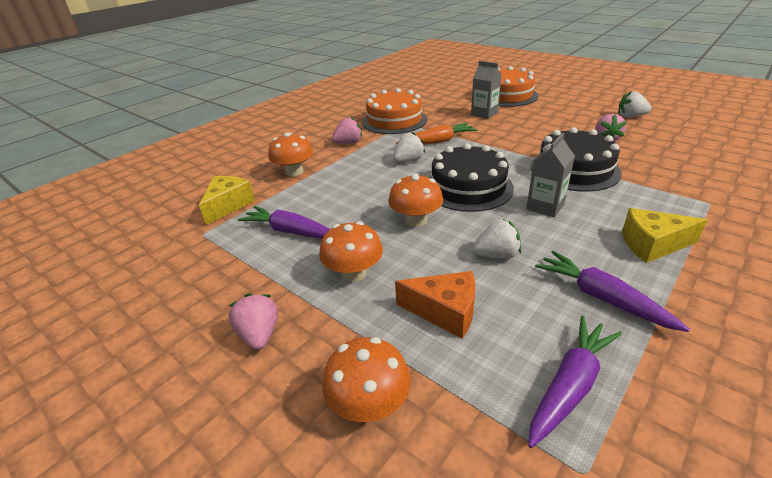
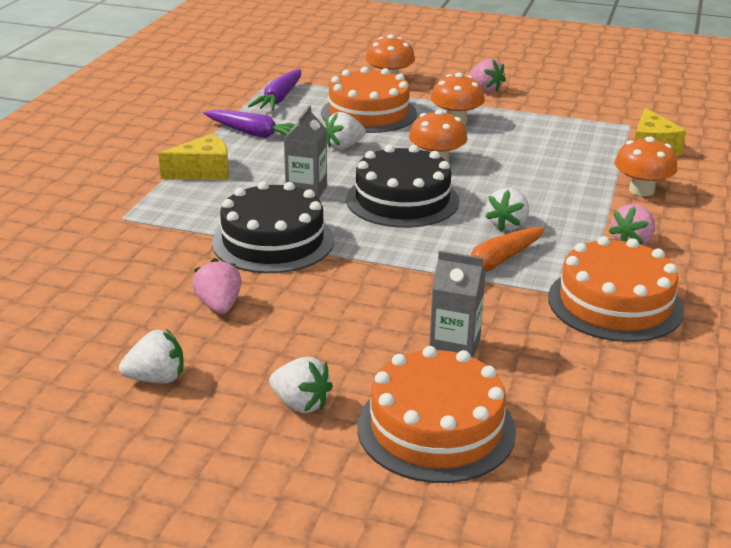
camera: 155 degrees right, 5 degrees down
purple carrot [238,206,330,239] -> none
orange cheese [395,271,475,339] -> orange cake [321,67,417,133]
none -> white strawberry [269,357,333,413]

